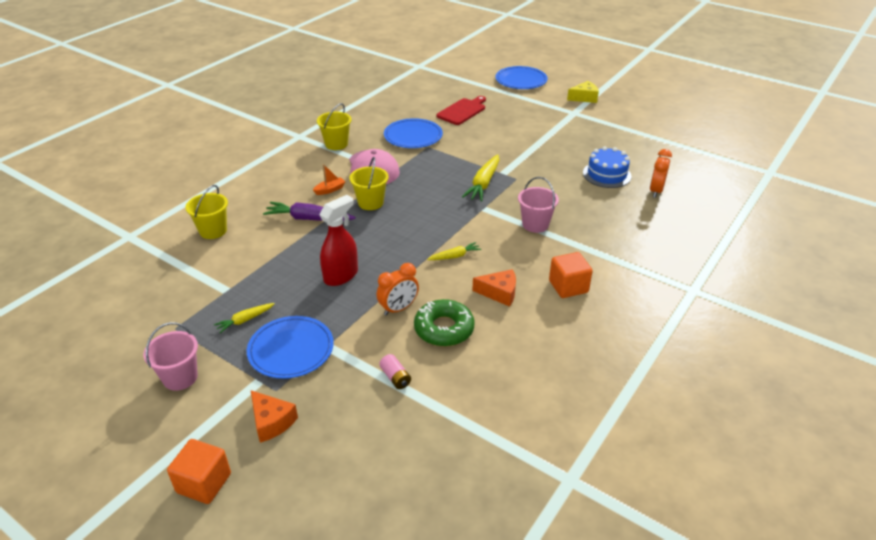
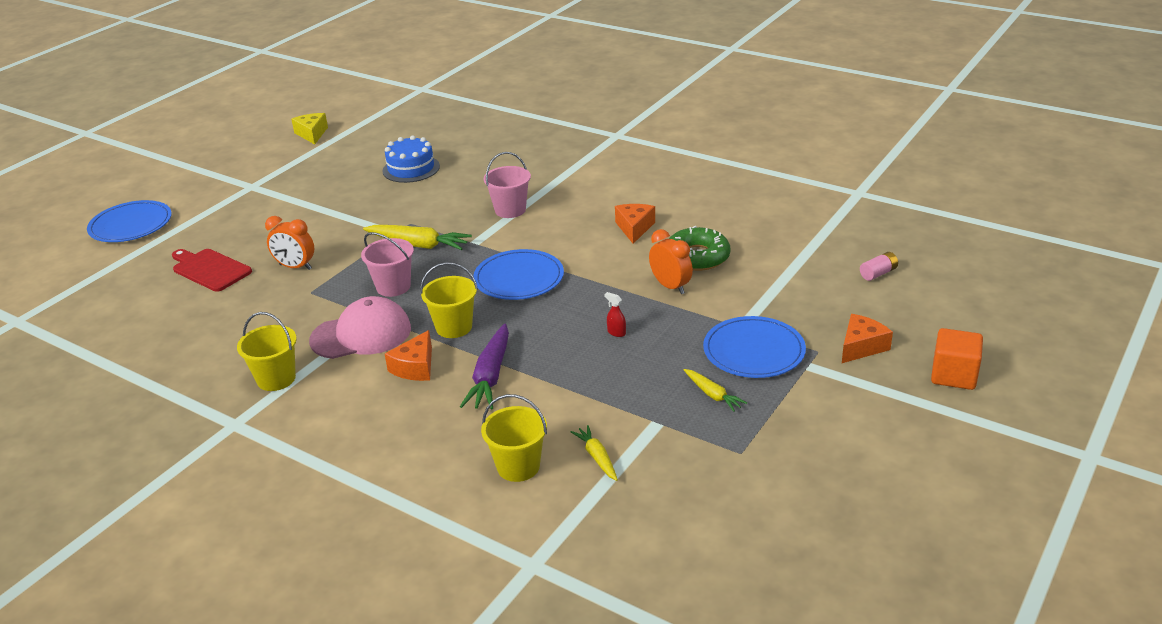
camera: 90 degrees left, 5 degrees down
pink bucket [144,322,198,391] -> pink bucket moved to [361,232,414,297]
orange boat [313,164,345,195] -> orange cheese [385,330,432,381]
red spray bottle [320,195,358,286] -> red spray bottle [604,292,626,337], size x0.40
pink battery [379,354,411,389] -> pink battery moved to [860,252,898,281]
blue plate [384,118,443,148] -> blue plate moved to [473,249,564,300]
yellow carrot [427,242,482,260] -> yellow carrot moved to [571,425,618,481]
orange cube [549,252,593,298] -> none
yellow cheese [567,81,599,103] -> yellow cheese moved to [291,113,328,144]
orange clock [650,149,672,198] -> orange clock moved to [265,216,314,270]

